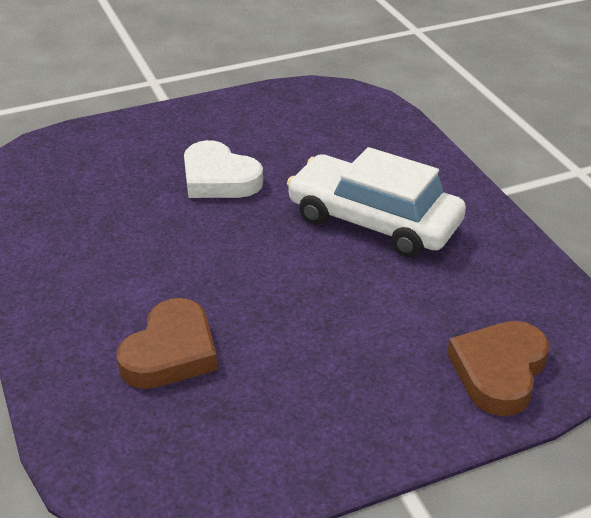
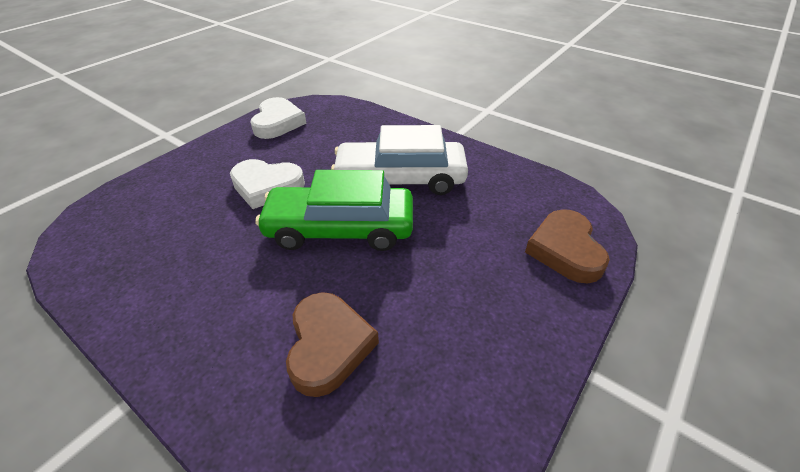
camera: 30 degrees left, 5 degrees up
none -> white heart [250,97,307,139]
none -> green car [255,170,413,251]

